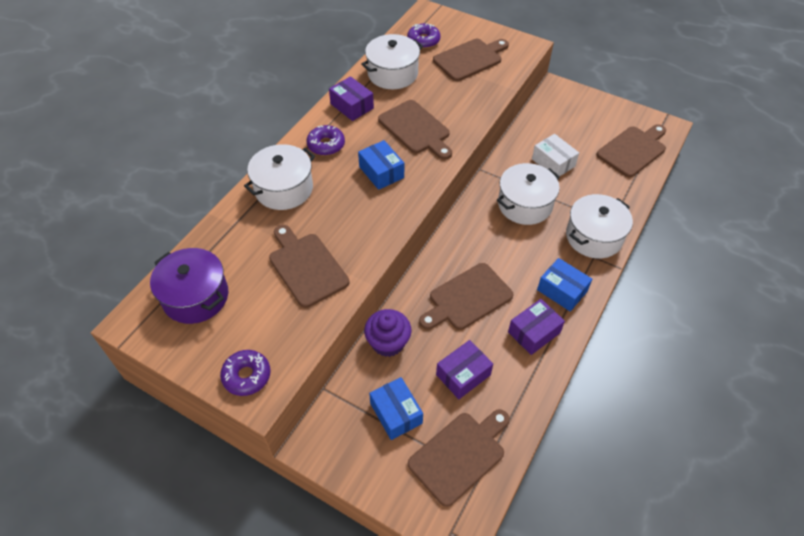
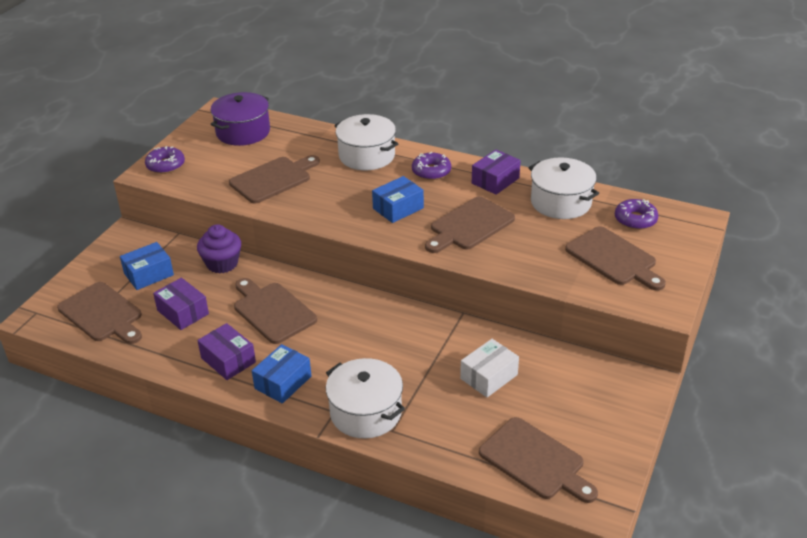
camera: 85 degrees right, 15 degrees down
white pot [497,163,560,225] -> none

